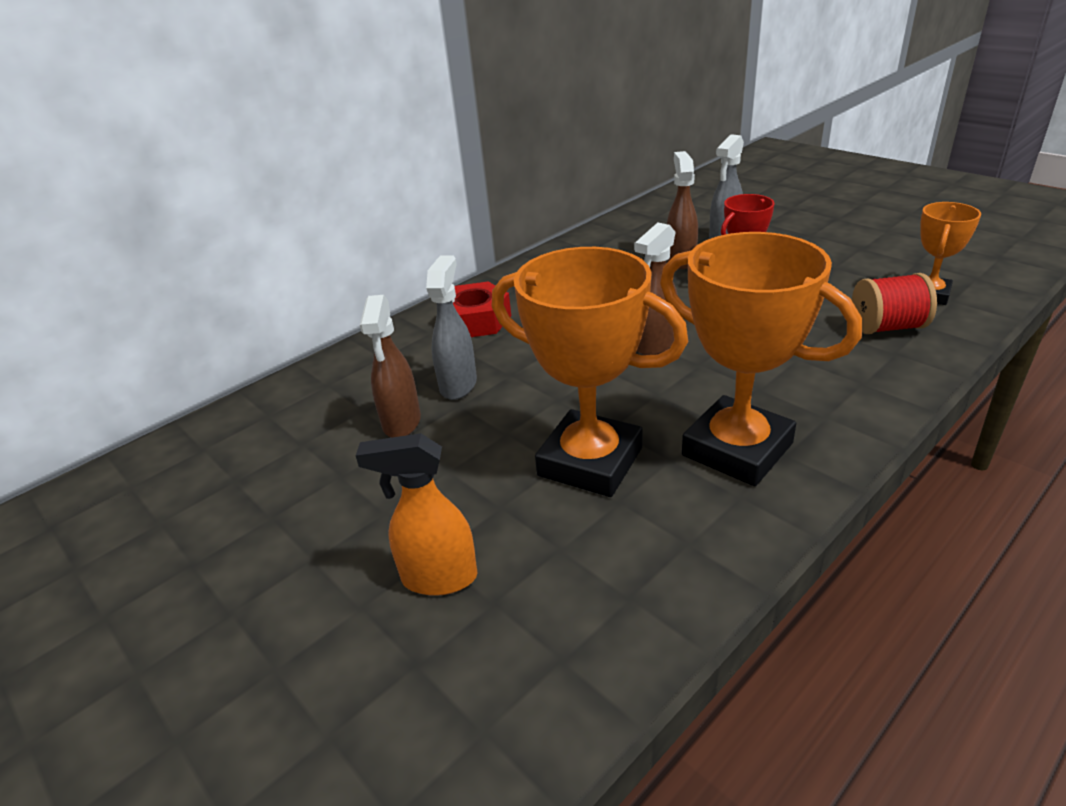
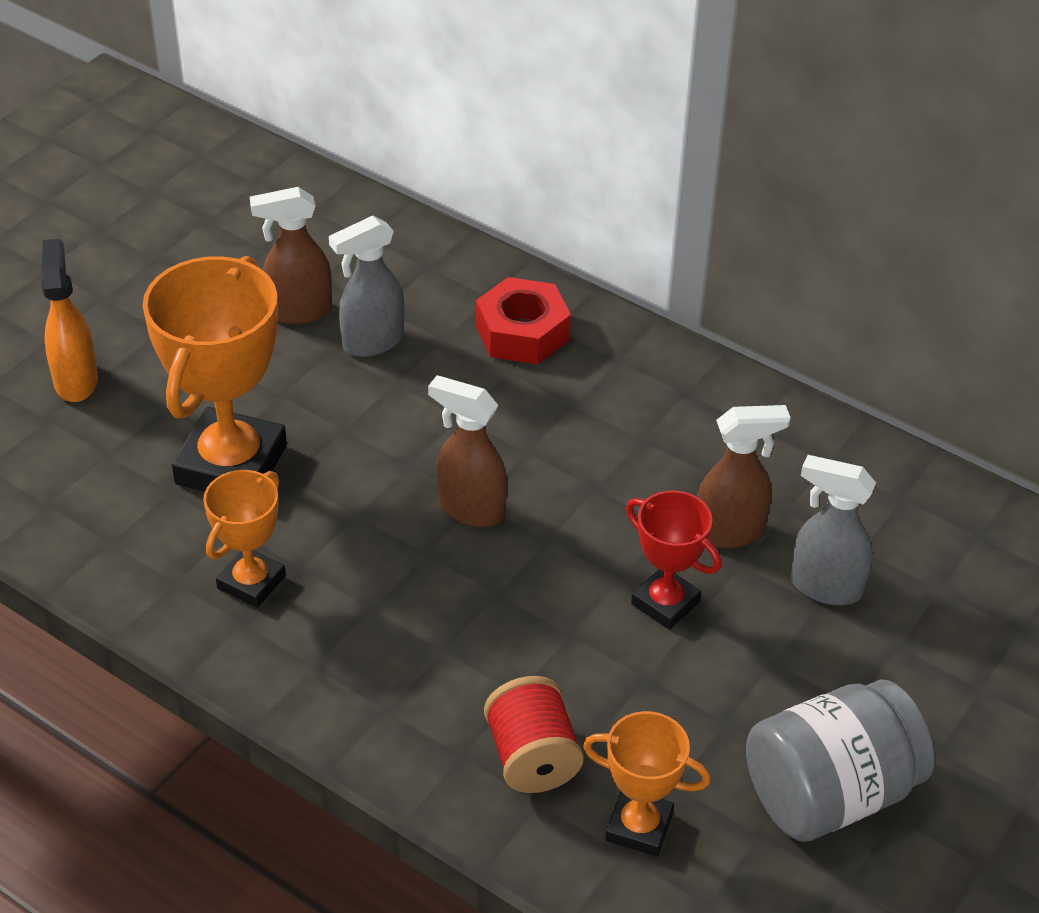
camera: 75 degrees right, 10 degrees up
grey spray bottle [426,255,477,400] -> grey spray bottle turned 150 degrees clockwise [329,216,404,357]
orange trophy [660,232,862,486] -> orange trophy [203,470,286,608], size x0.54
none -> grey jar [746,680,935,842]

